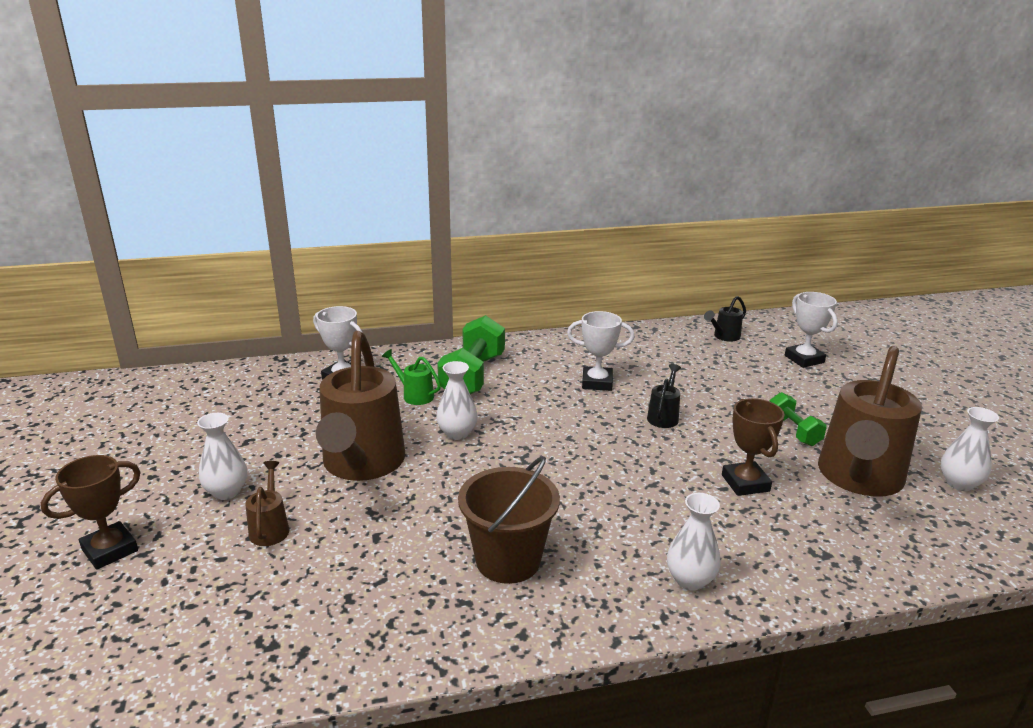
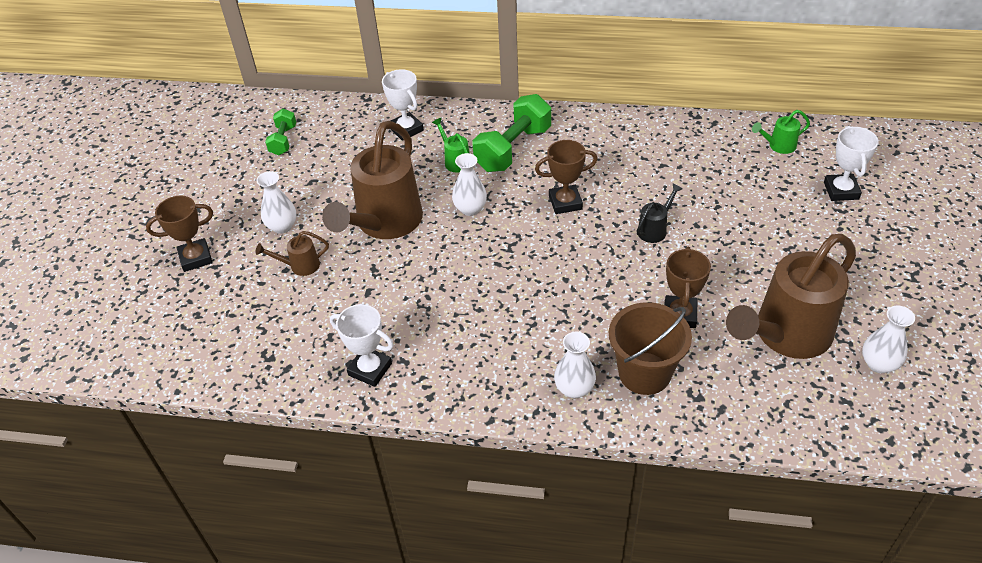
camera: 25 degrees right, 20 degrees up
brown watering can [245,461,289,546] -> brown watering can turned 120 degrees counterclockwise [255,231,329,276]
brown bucket [458,456,560,584] -> brown bucket moved to [609,302,692,395]
white trophy [567,311,634,391] -> white trophy moved to [330,304,394,387]
black watering can [704,296,746,342] -> green watering can [752,110,810,154]
green dumbbell [770,392,827,446] -> green dumbbell moved to [265,109,296,156]
none -> brown trophy [535,140,598,214]

